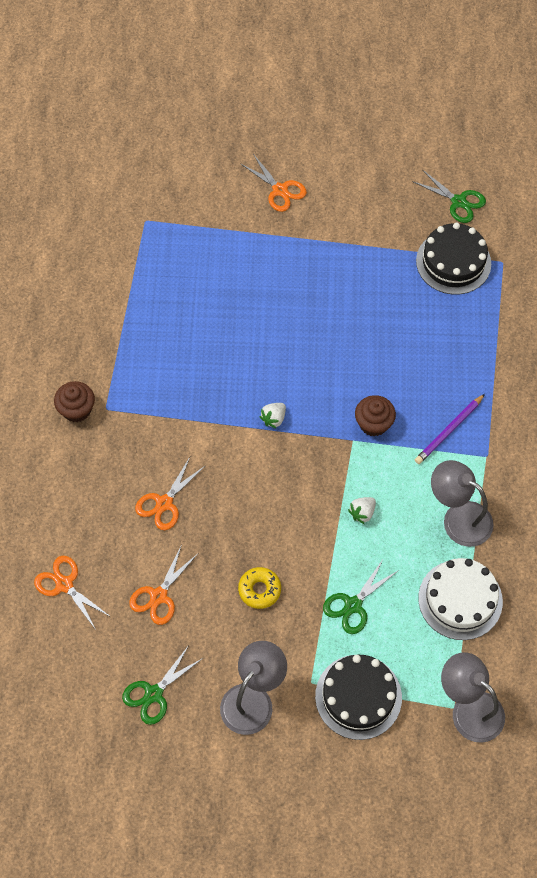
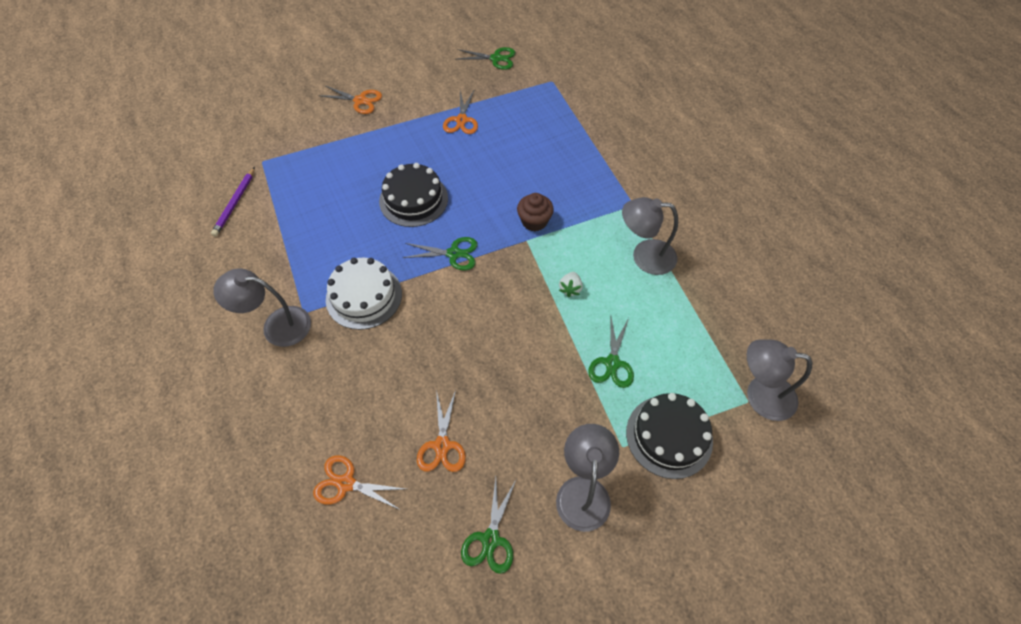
camera: 30 degrees left, 5 degrees down
brown cupcake [54,381,95,422] -> grey lamp [213,269,311,347]
orange scissors [135,457,206,530] -> orange scissors moved to [443,91,478,134]
yellow donut [238,567,281,609] -> none
white strawberry [259,403,286,429] -> green scissors [402,237,478,271]
purple pencil [415,394,485,464] -> purple pencil moved to [211,167,255,236]
black cake [416,223,491,295] -> black cake moved to [379,163,448,227]
white cake [419,558,503,640] -> white cake moved to [326,257,402,330]

